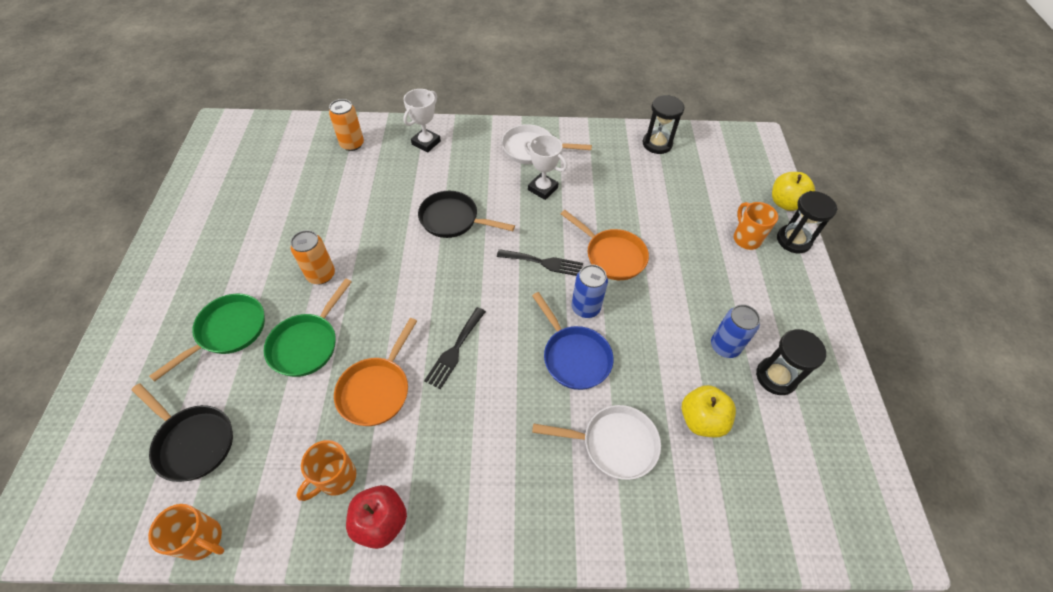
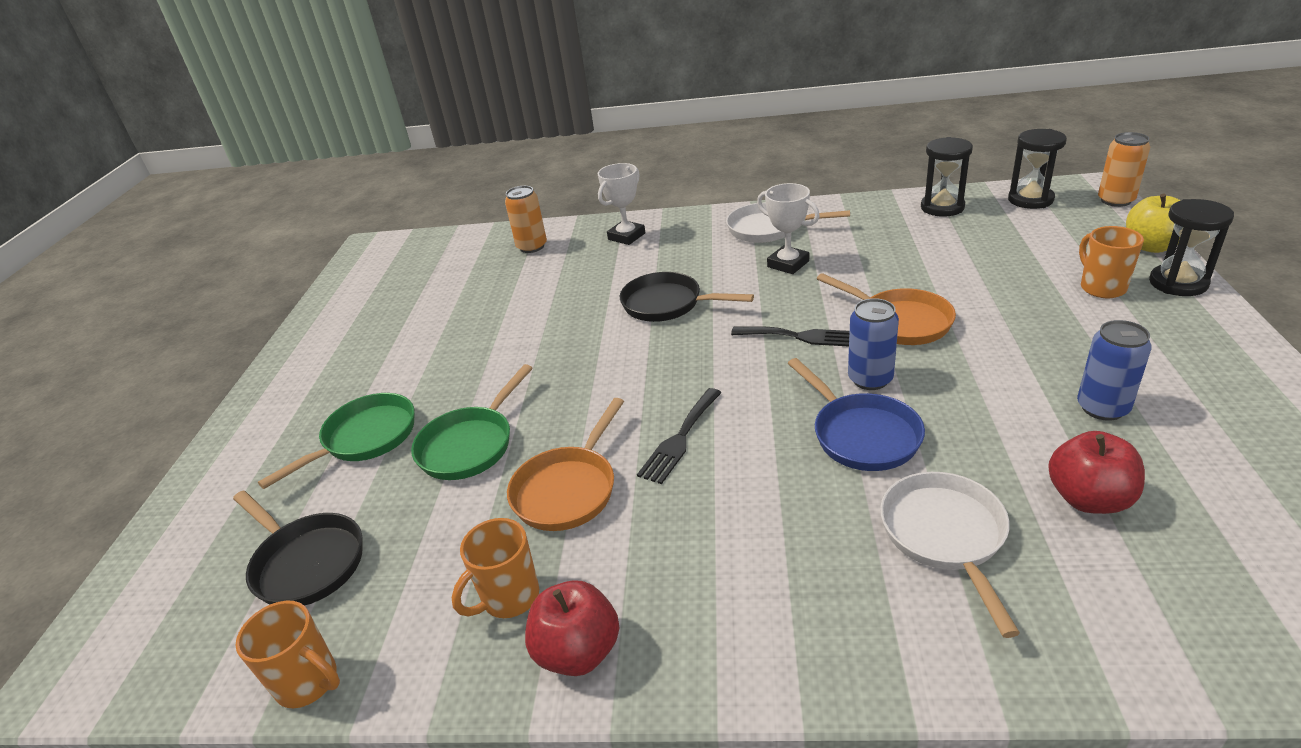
camera: 10 degrees right, 20 degrees down
orange can [290,230,335,284] -> orange can moved to [1098,132,1150,207]
white pan [532,405,661,480] -> white pan turned 105 degrees counterclockwise [880,472,1020,638]
yellow apple [681,385,736,438] -> red apple [1048,431,1145,514]
black hourglass [756,329,826,395] -> black hourglass moved to [1008,129,1067,209]

